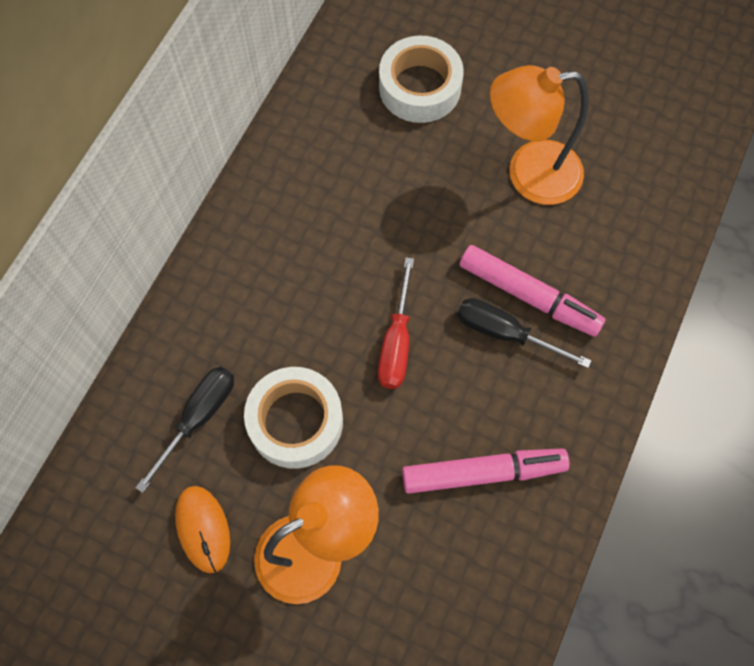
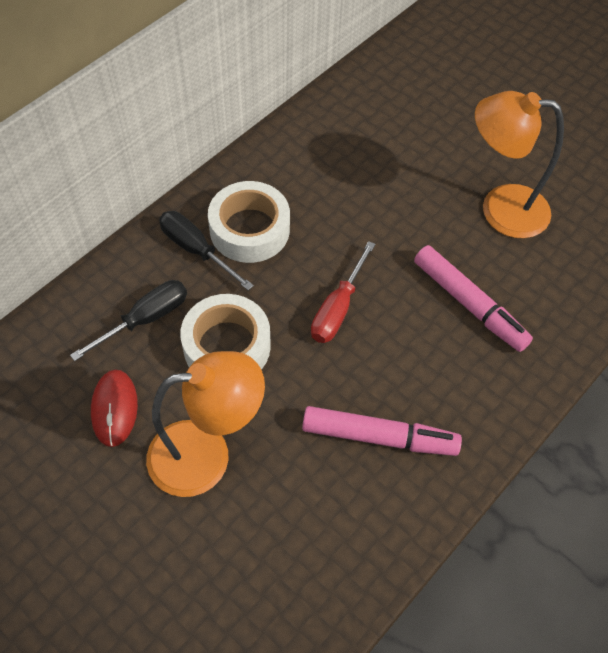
camera: 15 degrees right, 10 degrees down
orange mouse [175,486,230,573] -> red mouse [91,369,138,447]
white tape [379,35,464,123] -> white tape moved to [208,181,290,263]
black screwdriver [457,298,592,368] -> black screwdriver moved to [159,211,254,290]

